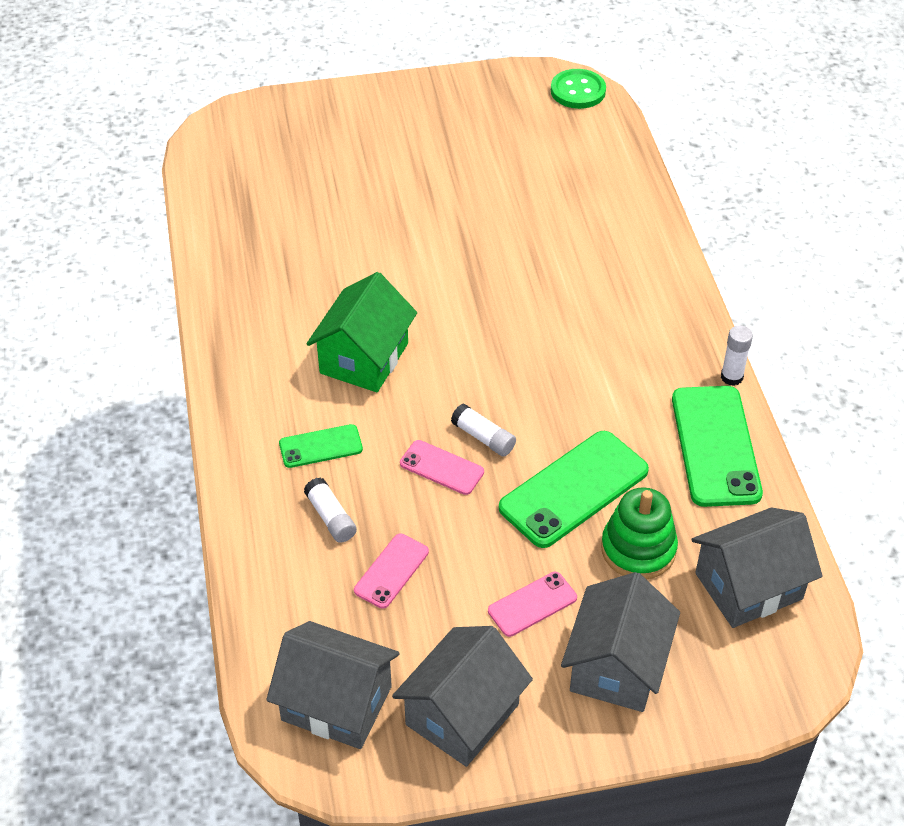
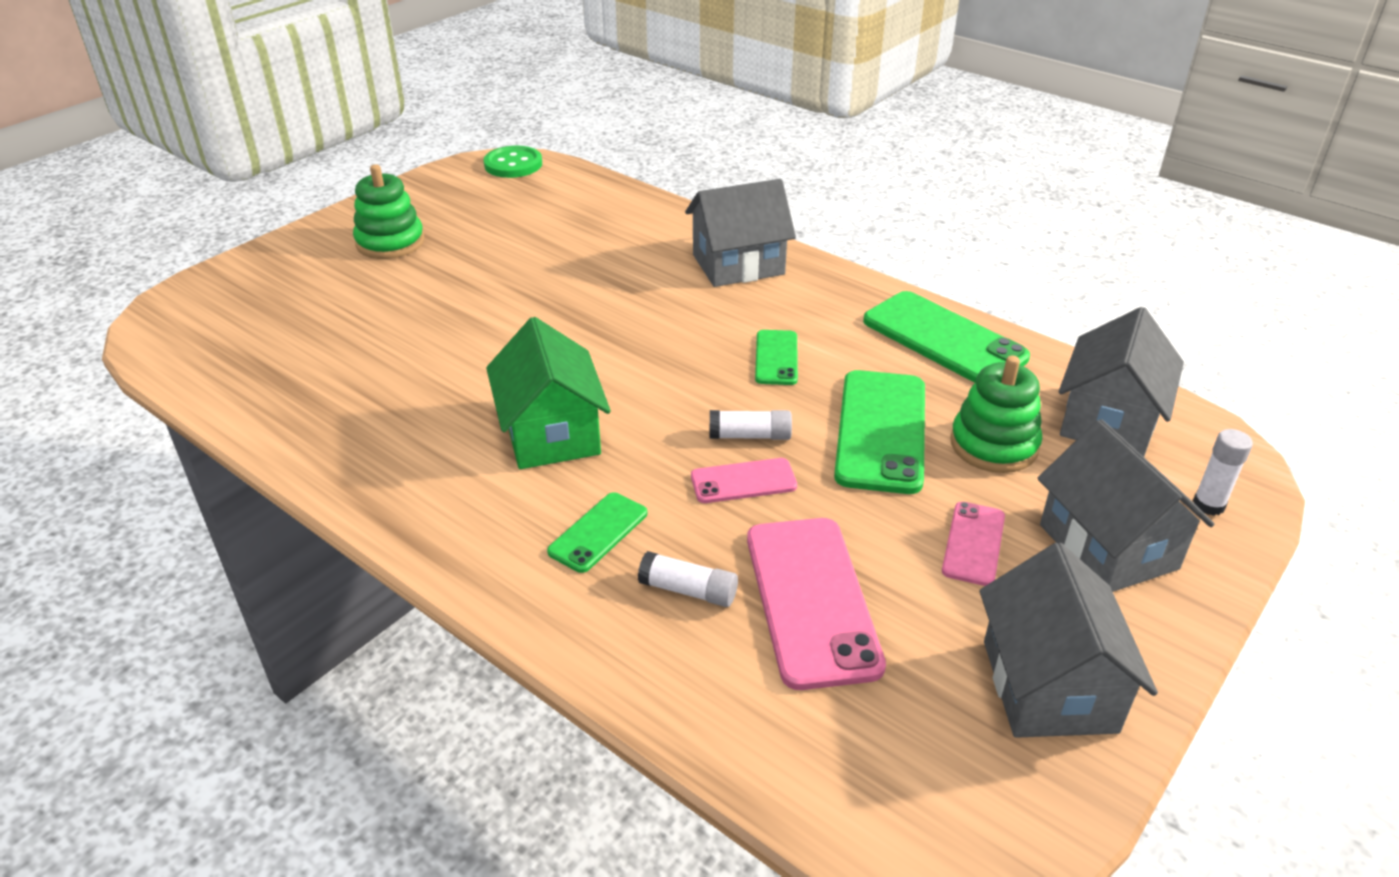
camera: 40 degrees left, 10 degrees down
grey house [266,621,399,749] -> grey house moved to [685,179,796,287]
pink phone [354,534,429,609] -> pink phone [747,518,886,690], size x1.86
white glue stick [721,325,753,386] -> white glue stick moved to [1193,429,1253,516]
none -> green stacking toy [353,164,424,259]
none -> green phone [755,330,798,385]

